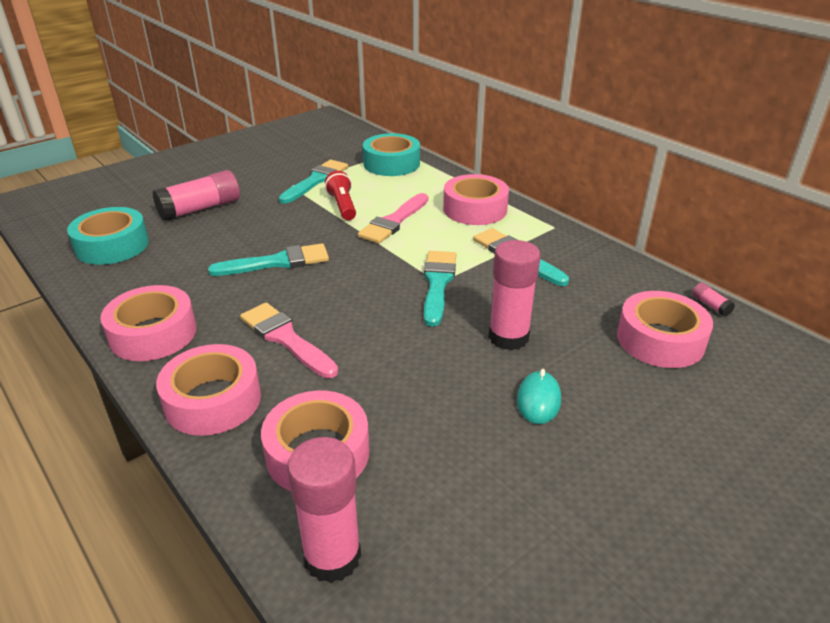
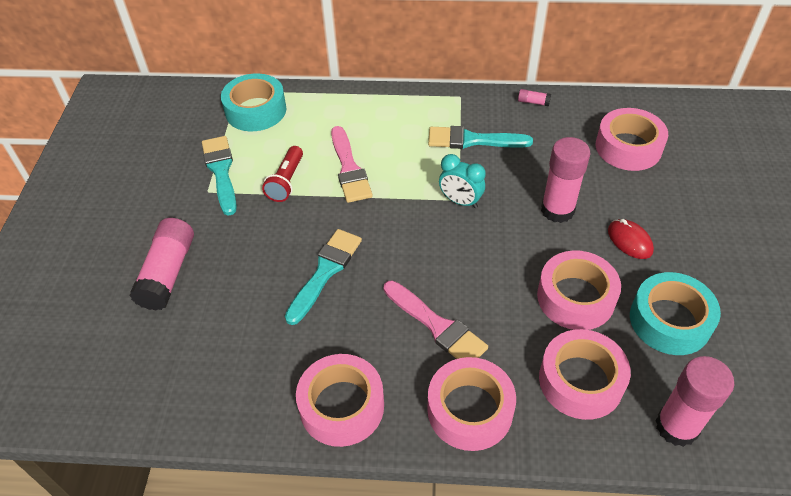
camera: 45 degrees left, 15 degrees up
turquoise tape [67,207,149,265] -> turquoise tape moved to [630,272,721,355]
pink brush [240,303,338,378] -> pink brush turned 135 degrees counterclockwise [384,280,488,359]
red flashlight [325,171,356,220] -> red flashlight turned 105 degrees counterclockwise [262,146,303,202]
turquoise brush [424,251,456,327] -> turquoise clock [439,154,486,208]
pink tape [443,174,509,225] -> pink tape moved to [537,250,621,330]
turquoise mouse [517,369,561,424] -> red mouse [608,219,654,259]
pink glue stick [692,283,735,316] -> pink glue stick moved to [518,89,551,106]

